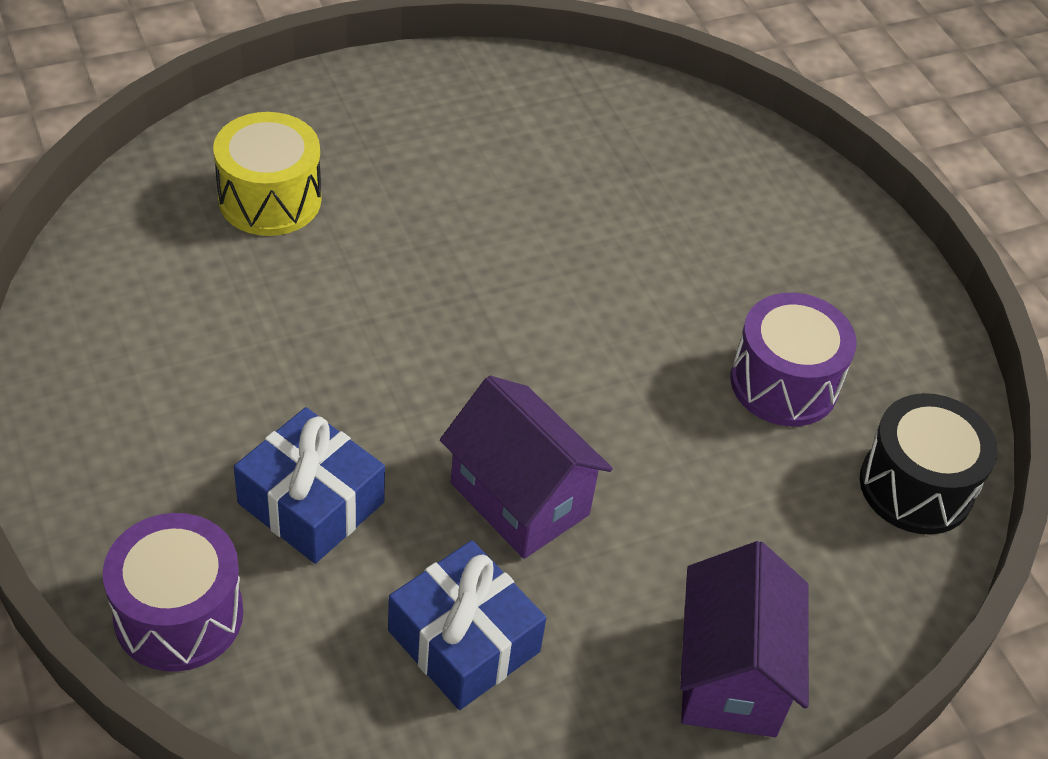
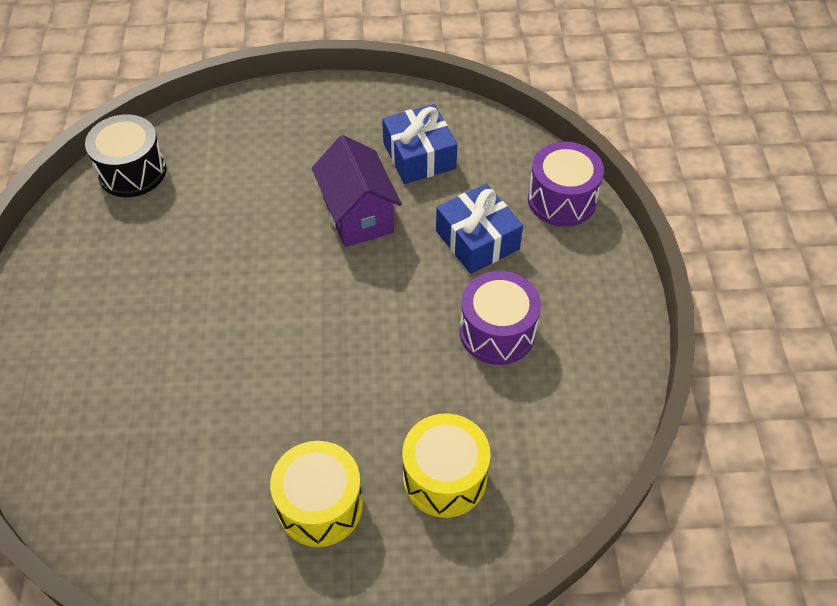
camera: 155 degrees left, 5 degrees up
purple house [680,541,809,737] -> none
purple drum [730,293,857,426] -> purple drum moved to [460,271,541,365]
none -> yellow drum [270,441,363,547]

